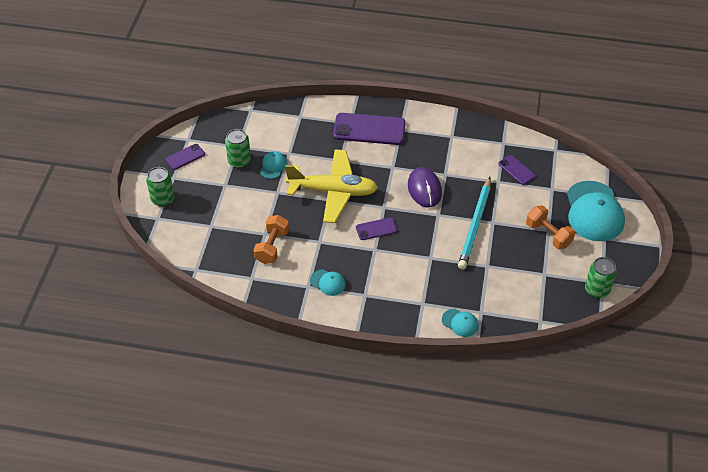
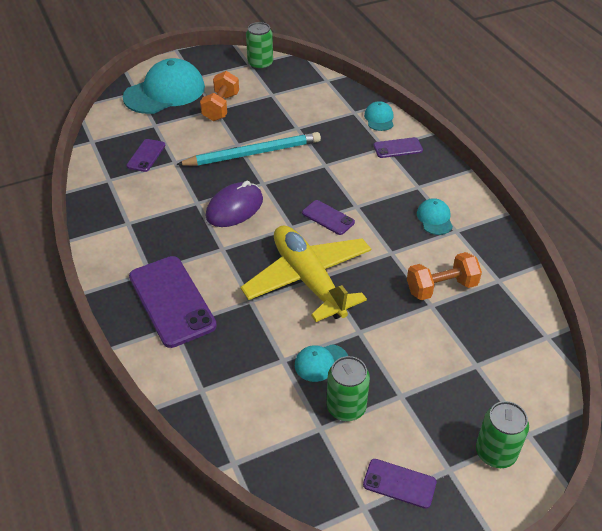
camera: 125 degrees left, 5 degrees down
none -> purple phone [373,137,423,158]

